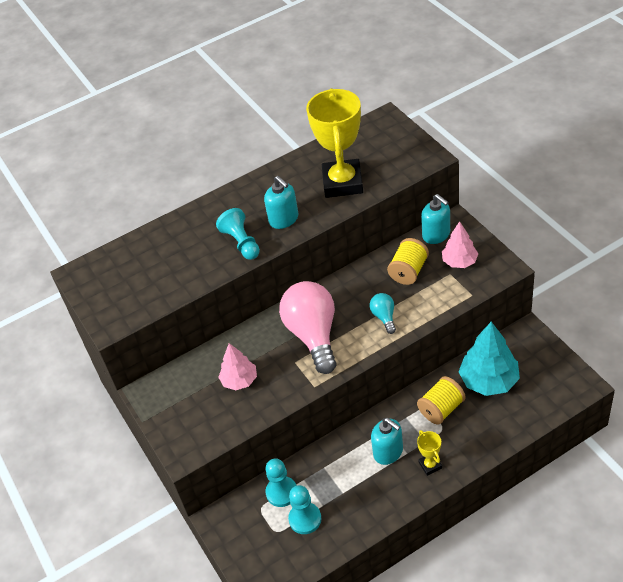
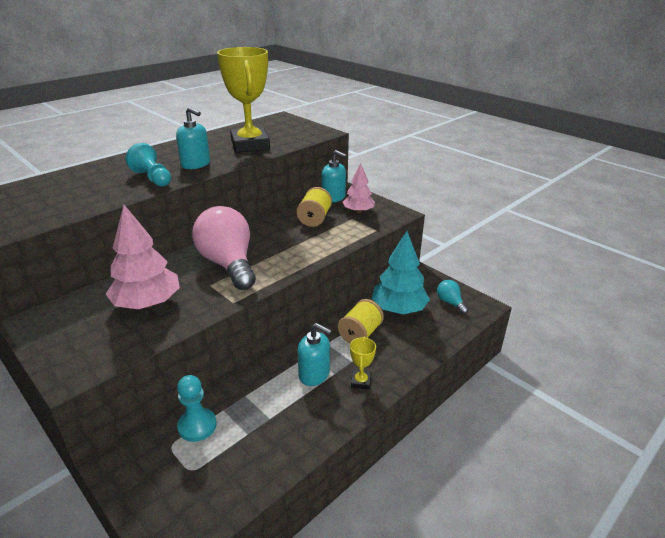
camera: 20 degrees left, 15 degrees down
pink tree [218,343,257,390] -> pink tree [106,205,180,309], size x1.61
turquoise pawn [288,485,322,534] -> none
turquoise light bulb [370,293,396,334] -> turquoise light bulb moved to [437,280,468,314]
yellow trophy [417,430,442,476] -> yellow trophy turned 45 degrees clockwise [350,337,376,390]

